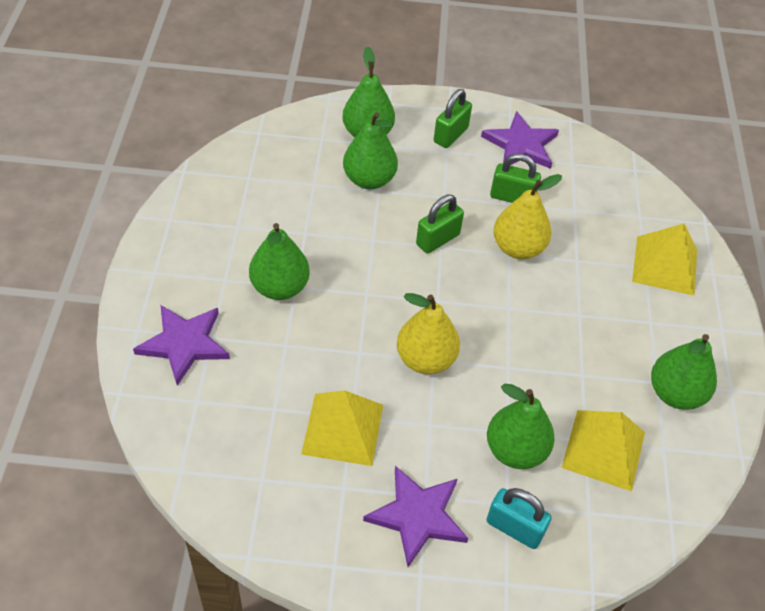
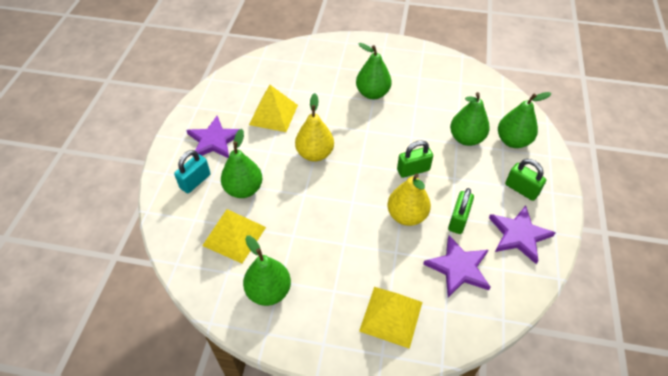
camera: 100 degrees right, 0 degrees up
purple star [133,305,230,386] -> purple star moved to [423,235,491,297]
green padlock [416,195,464,253] -> green padlock turned 75 degrees counterclockwise [397,140,433,178]

